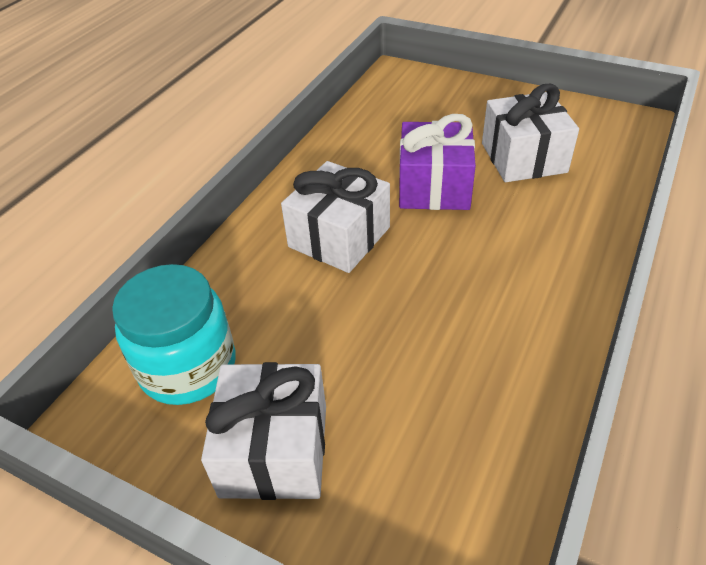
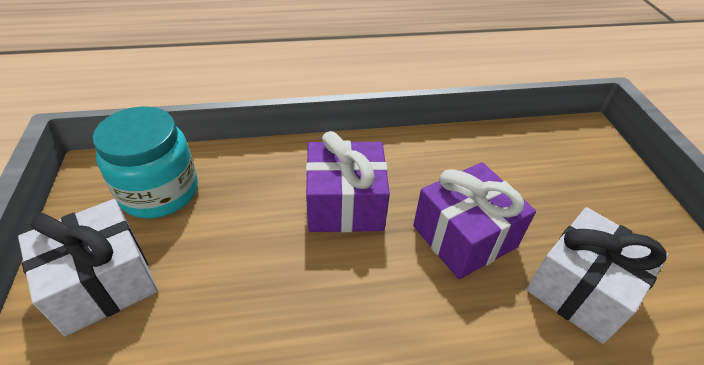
camera: 50 degrees right, 0 degrees up
white gift [281,161,390,273] -> purple gift [306,131,390,232]

